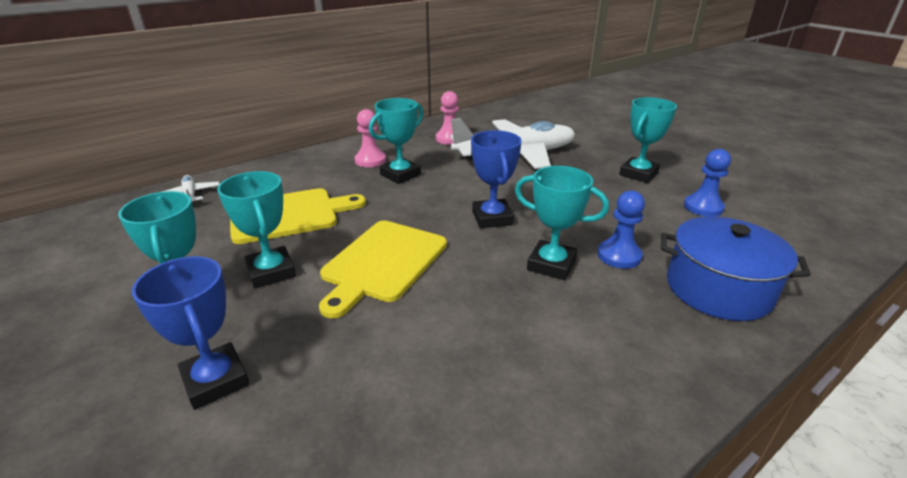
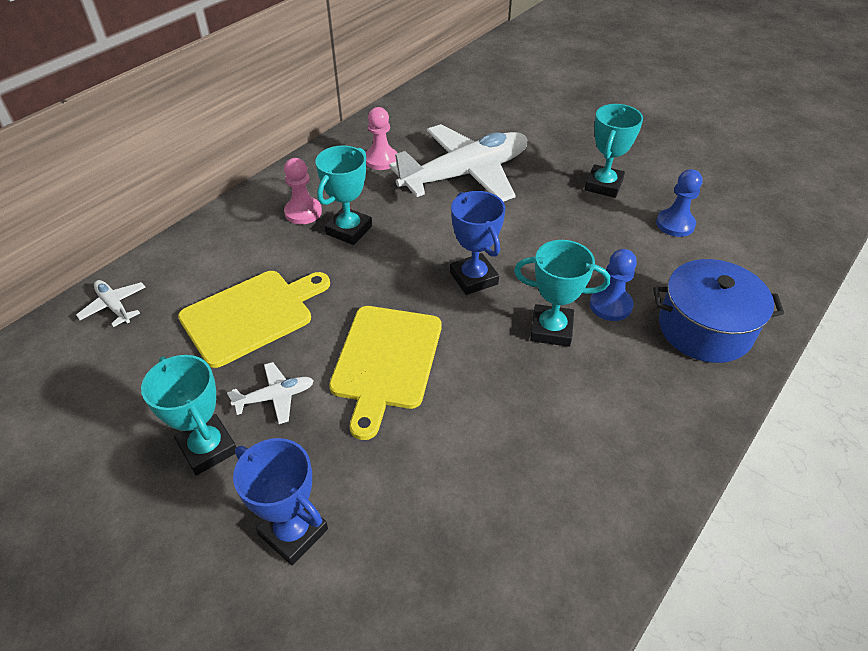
camera: 15 degrees left, 15 degrees up
turquoise trophy [217,171,296,288] -> white plane [227,362,314,424]

